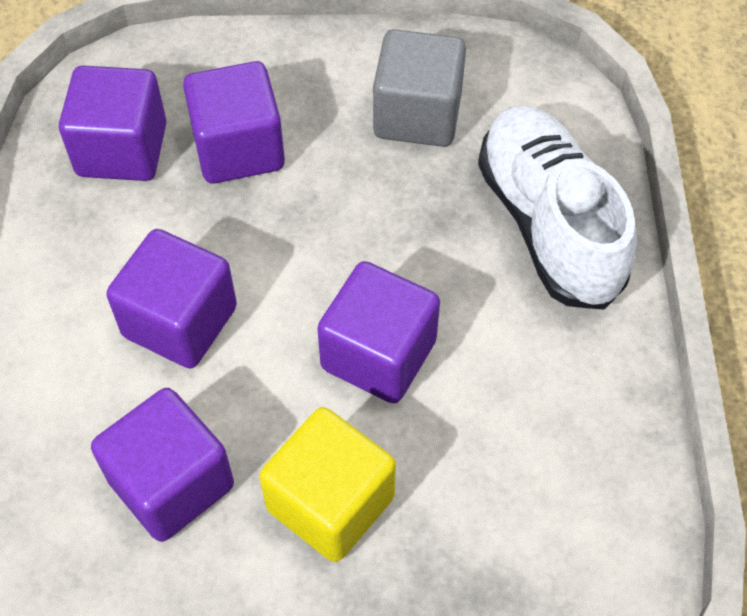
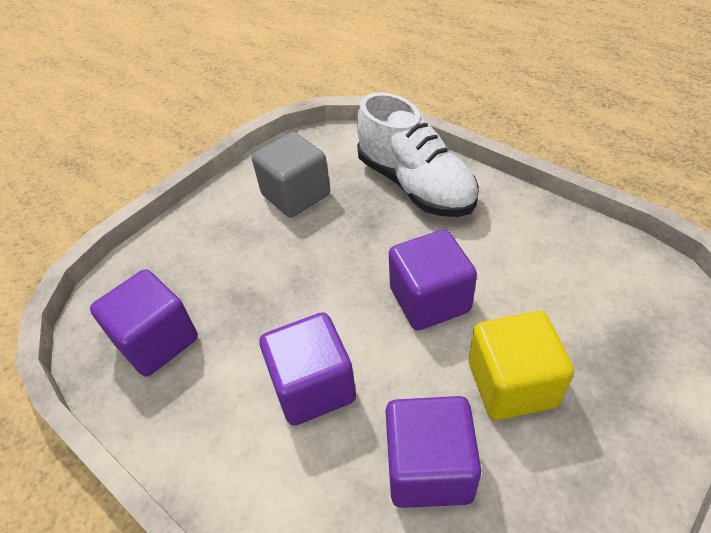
camera: 45 degrees left, 10 degrees down
purple cube [183,61,285,183] -> none
white shoe [478,106,637,310] -> white shoe turned 150 degrees counterclockwise [357,92,479,217]

